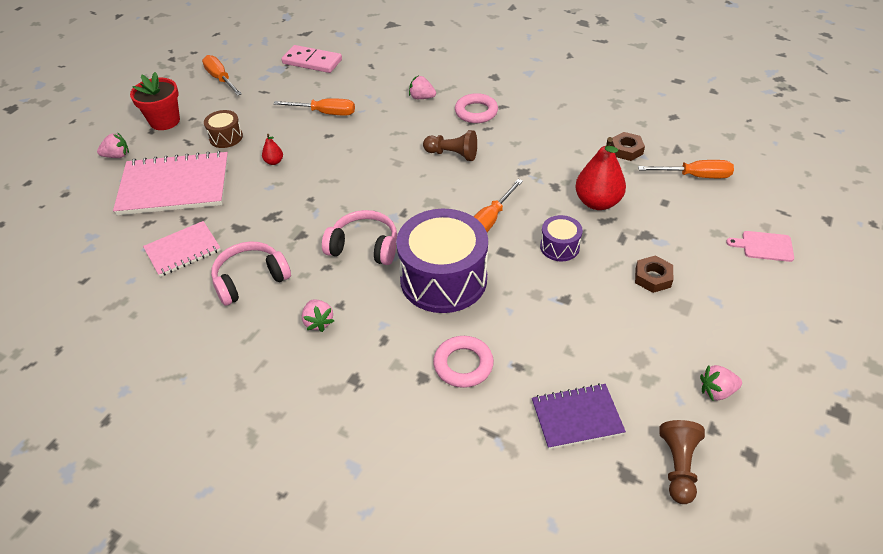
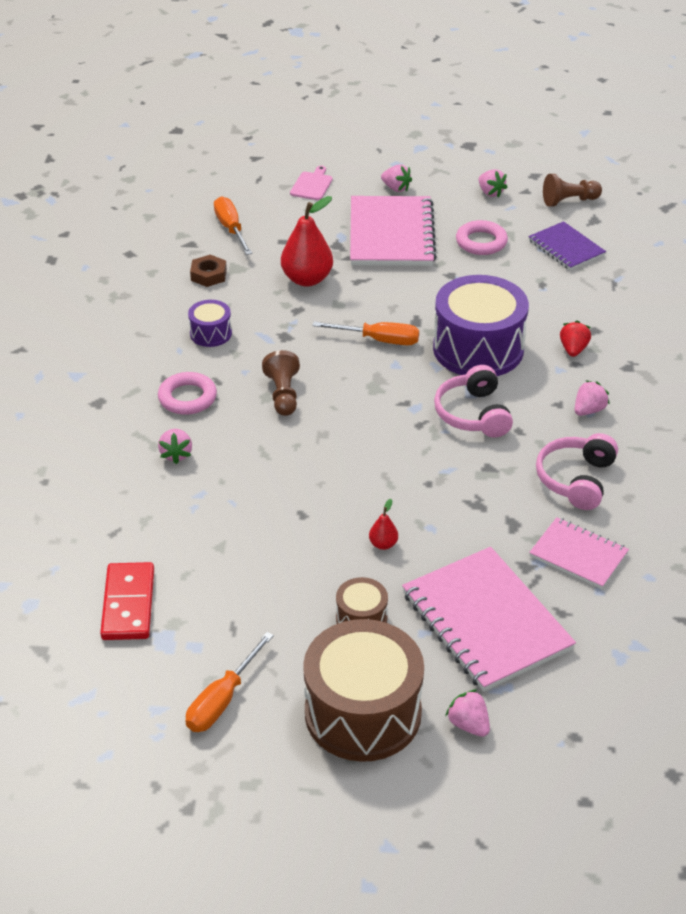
camera: 115 degrees left, 5 degrees down
red flower pot [130,72,180,130] -> brown drum [303,619,424,762]
pink headphones [211,241,291,306] -> pink headphones turned 75 degrees clockwise [536,433,618,510]
orange screwdriver [274,98,355,116] -> none
pink domino [282,45,342,73] -> red domino [100,562,154,640]
pink ring [433,336,494,388] -> pink ring moved to [456,220,508,255]
purple drum [540,215,583,261] -> purple drum moved to [188,300,232,347]
brown nut [635,255,673,293] -> pink notebook [350,196,437,266]
pink cutting board [726,231,794,262] -> pink cutting board turned 150 degrees counterclockwise [290,166,333,200]
none -> pink strawberry [381,165,412,192]
none -> red strawberry [560,320,591,357]

